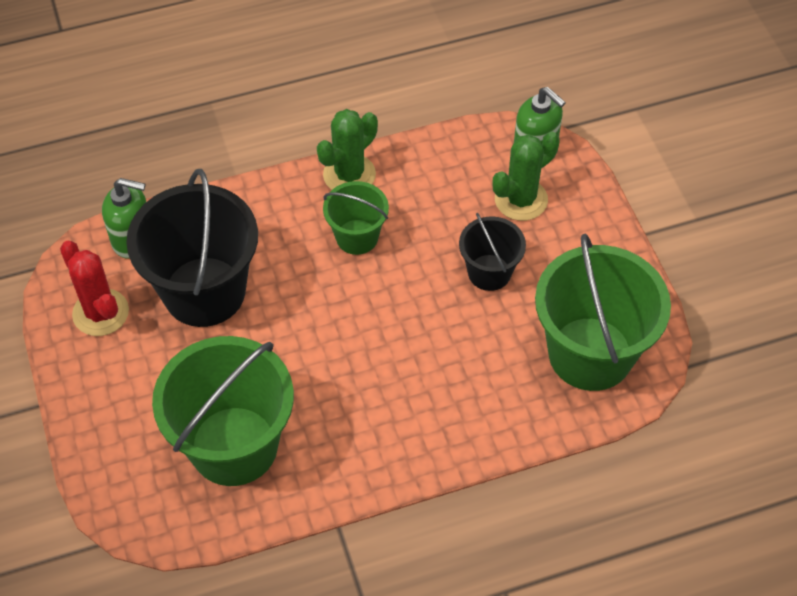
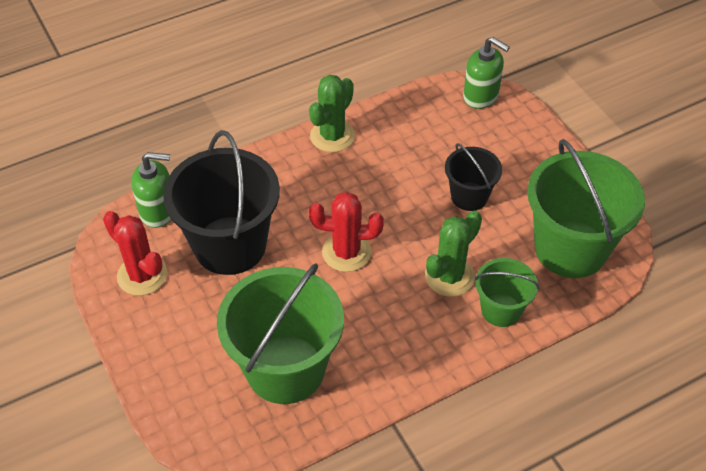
camera: 10 degrees left, 5 degrees down
green bucket [323,181,389,255] -> green bucket moved to [474,258,539,327]
green cactus [492,132,560,221] -> green cactus moved to [425,210,482,297]
none -> red cactus [309,192,384,272]

